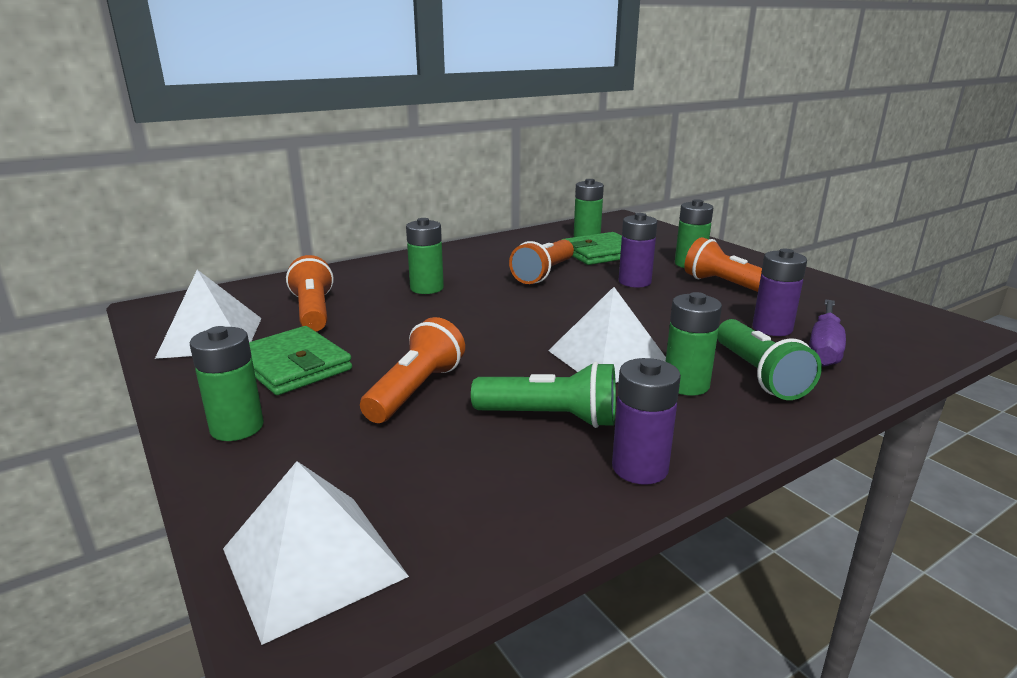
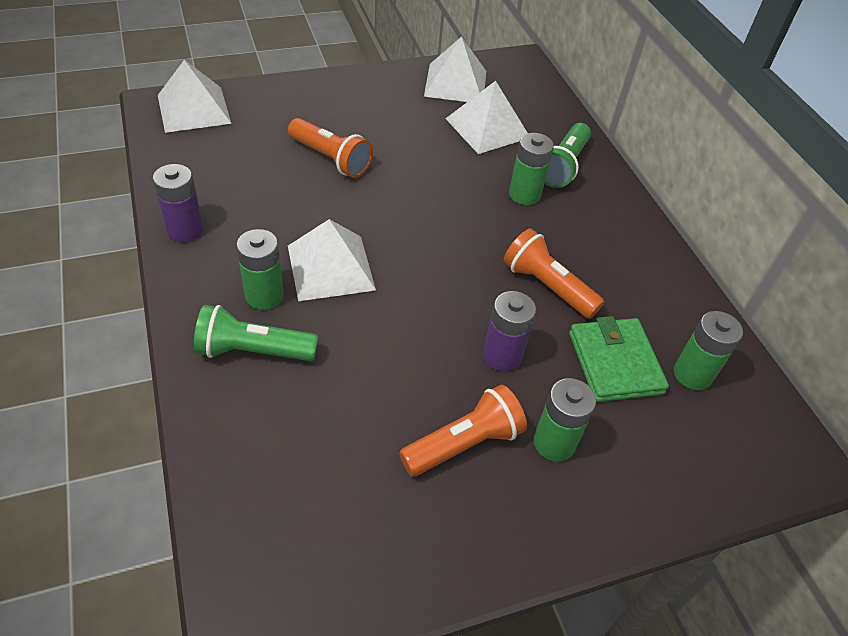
camera: 100 degrees right, 25 degrees up
green battery [190,326,264,441] -> none
green wallet [249,326,352,395] -> none
orange flashlight [286,255,334,331] -> white pyramid [445,81,528,154]
green flashlight [471,361,616,428] -> green flashlight moved to [545,123,591,188]
purple battery [752,248,807,336] -> none
purple screwdriver [809,299,846,367] -> none

